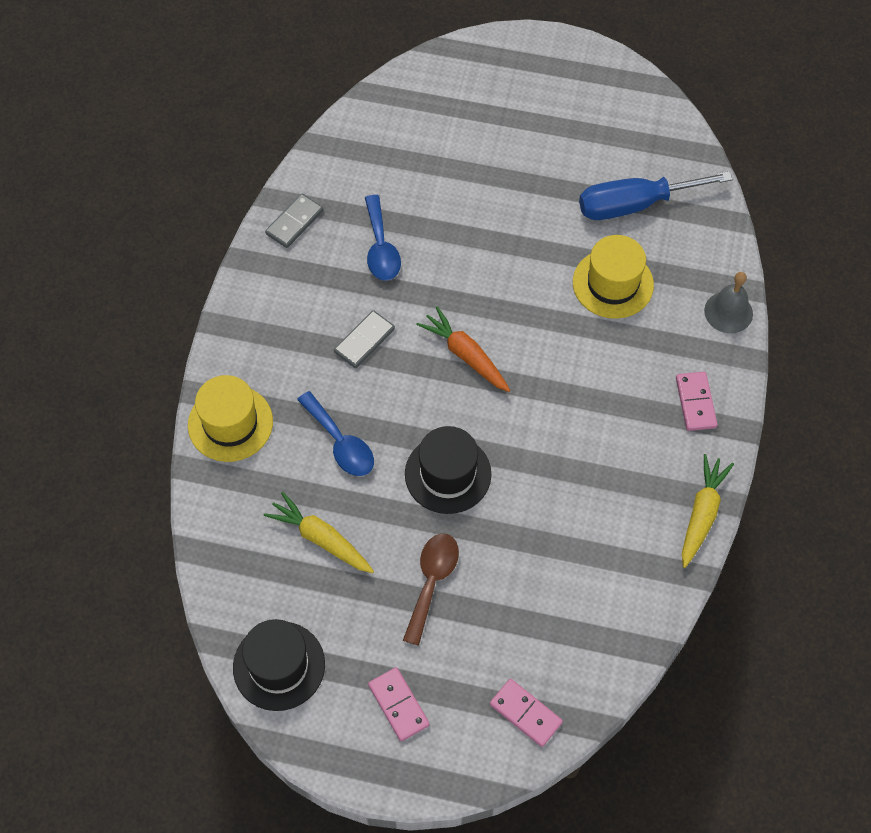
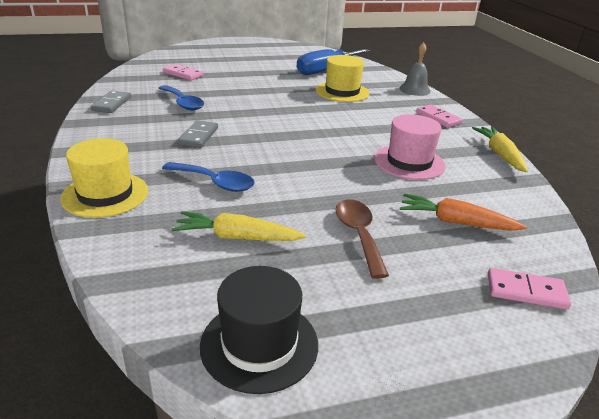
camera: 30 degrees left, 30 degrees down
pink domino [368,667,430,741] -> pink domino moved to [163,64,203,80]
black hat [405,426,491,514] -> none
orange carrot [416,306,510,392] -> orange carrot moved to [400,194,527,231]
none -> pink hat [374,114,446,180]

